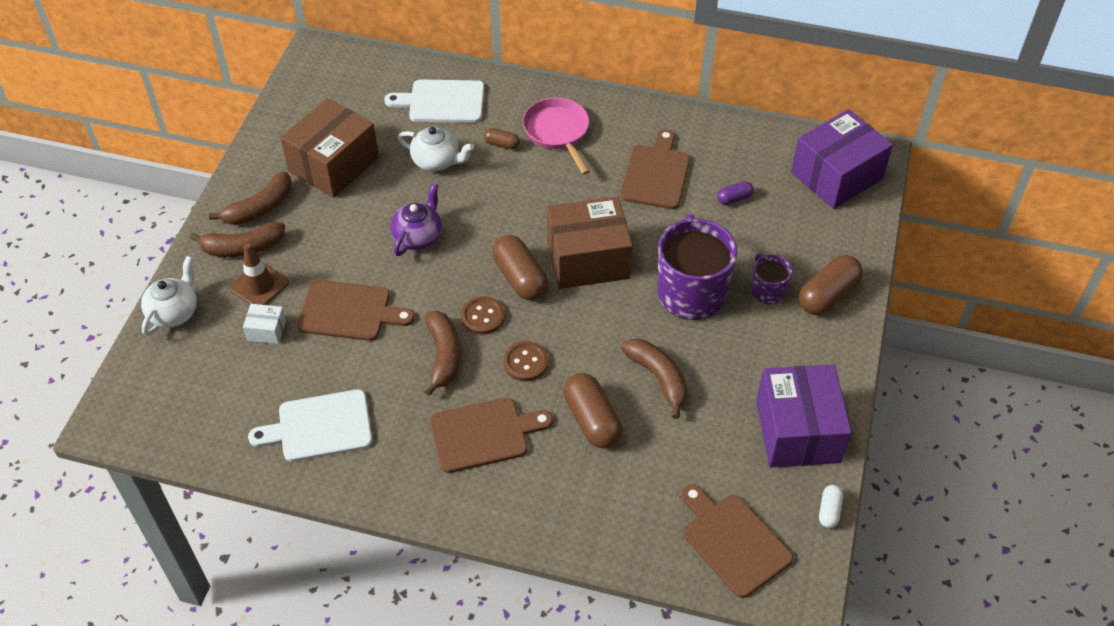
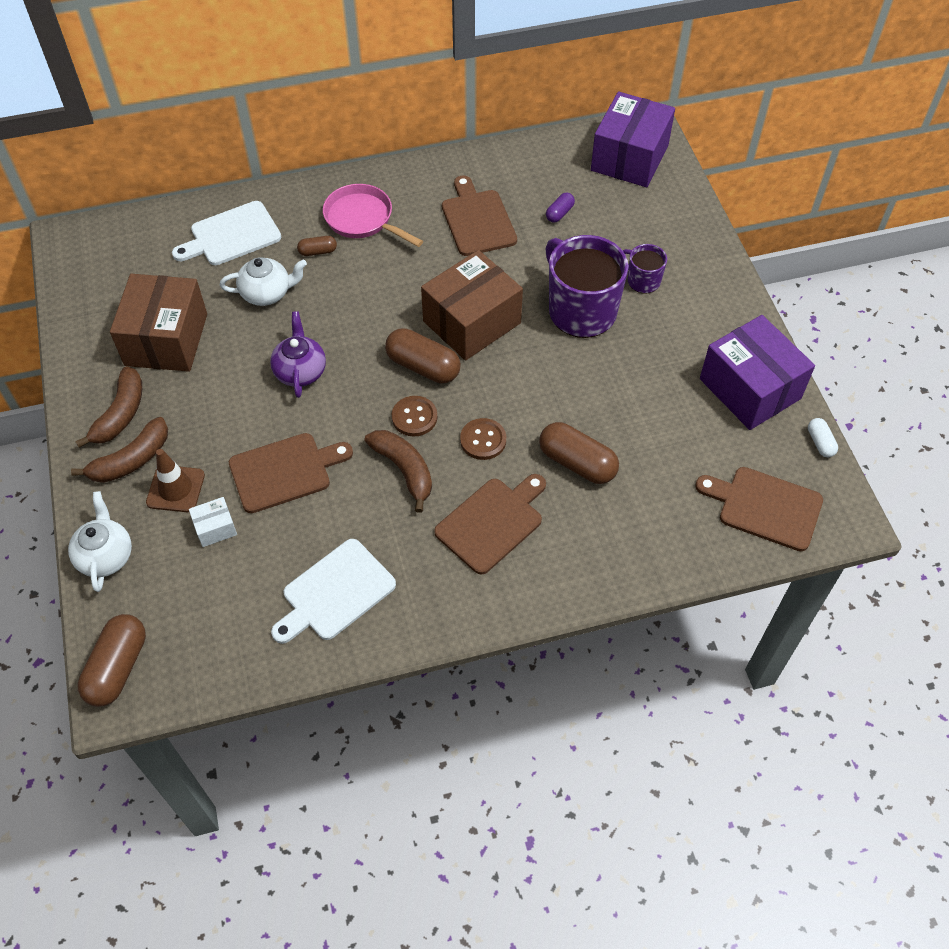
camera: 30 degrees left, 5 degrees up
brown banana [621,339,688,419] -> none
brown capsule [799,255,863,315] -> brown capsule moved to [77,614,146,707]

